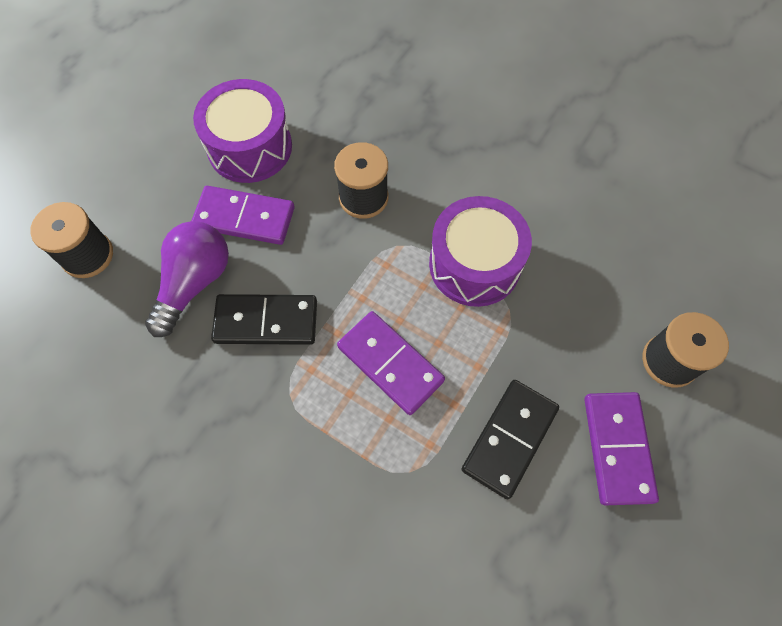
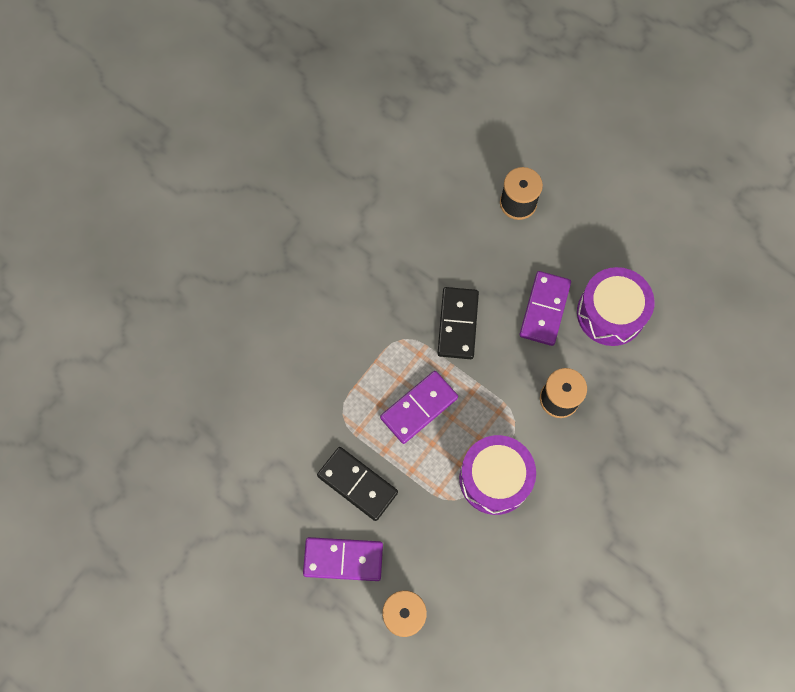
camera: 95 degrees right, 5 degrees up
purple light bulb [145,221,229,337] -> none

